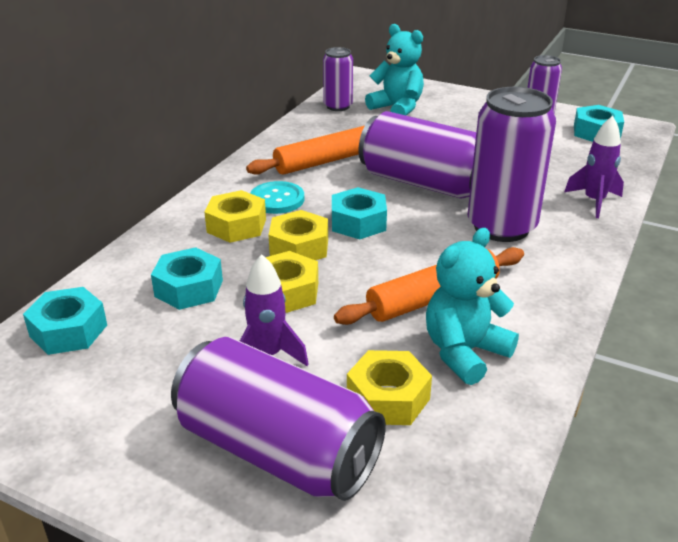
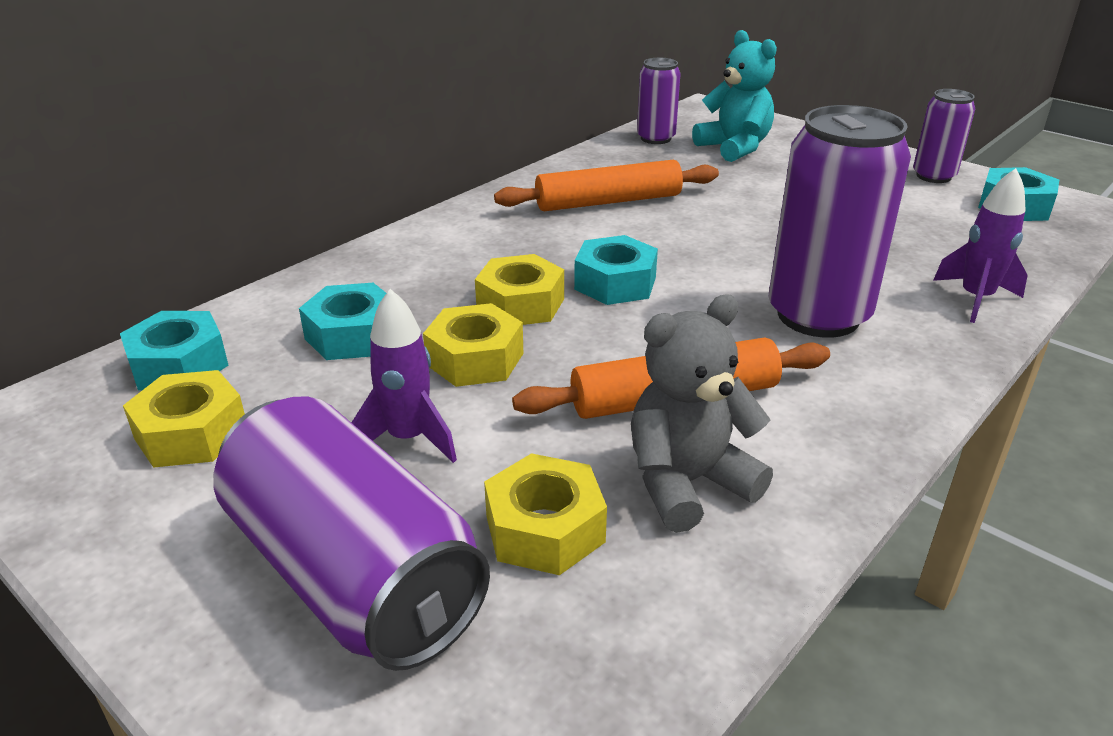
camera: 15 degrees right, 0 degrees up
yellow nut [204,190,266,243] -> yellow nut moved to [123,370,245,468]
turquoise button [250,181,304,214] -> none
purple can [359,111,476,198] -> none
turquoise teddy bear [426,228,519,385] -> grey teddy bear [631,294,773,533]

